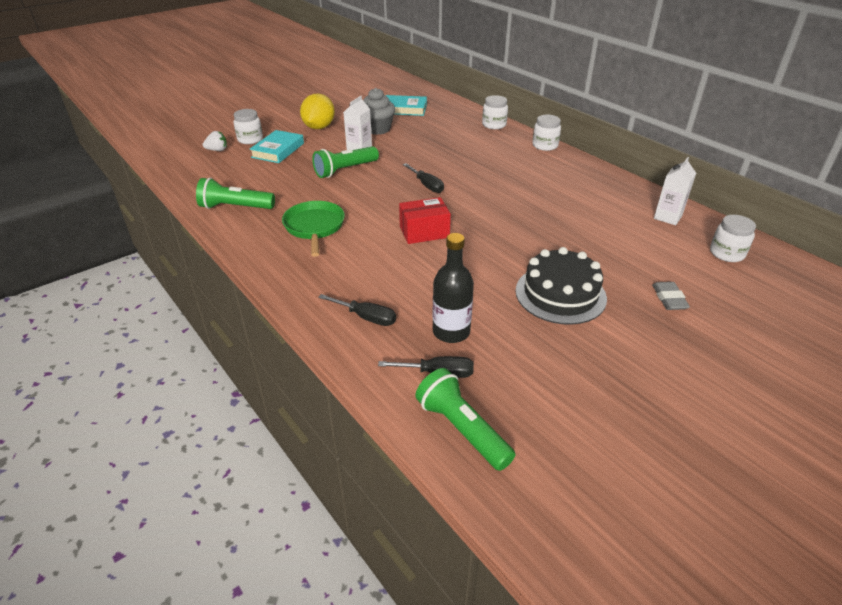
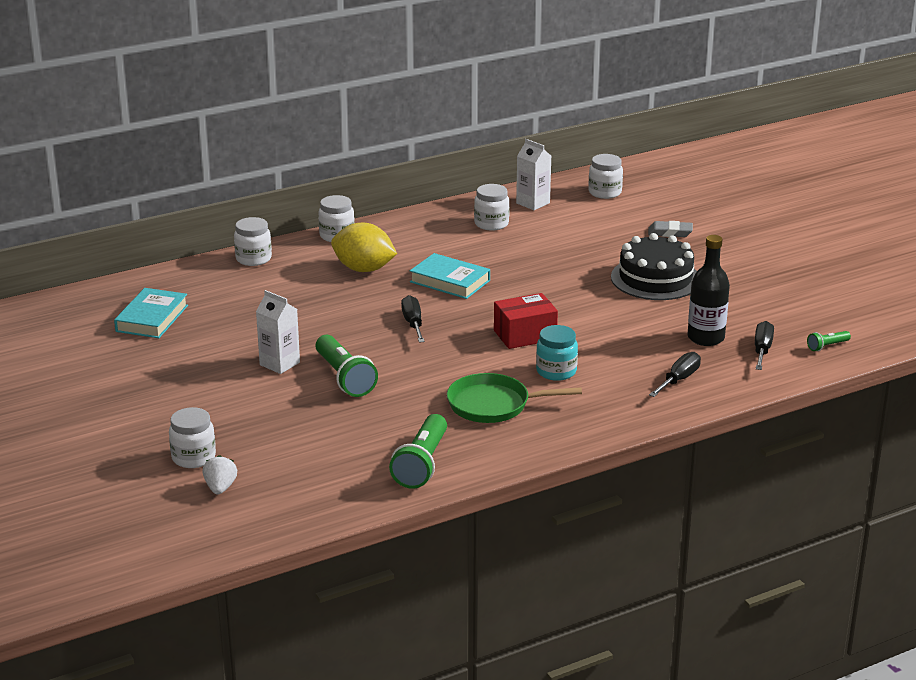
camera: 80 degrees left, 10 degrees down
turquoise book [250,130,304,163] -> turquoise book moved to [410,253,490,299]
yellow lemon [300,94,335,129] -> yellow lemon moved to [331,223,397,272]
grey cupcake [363,88,395,135] -> none
red box [399,197,451,244] -> red box turned 75 degrees clockwise [494,293,558,349]
black screwdriver [403,163,444,193] -> black screwdriver turned 75 degrees counterclockwise [401,295,425,343]
green flashlight [415,368,516,471] -> green flashlight [807,331,851,351], size x0.48
none -> white jar [474,184,510,231]
none -> turquoise jar [536,325,578,381]

